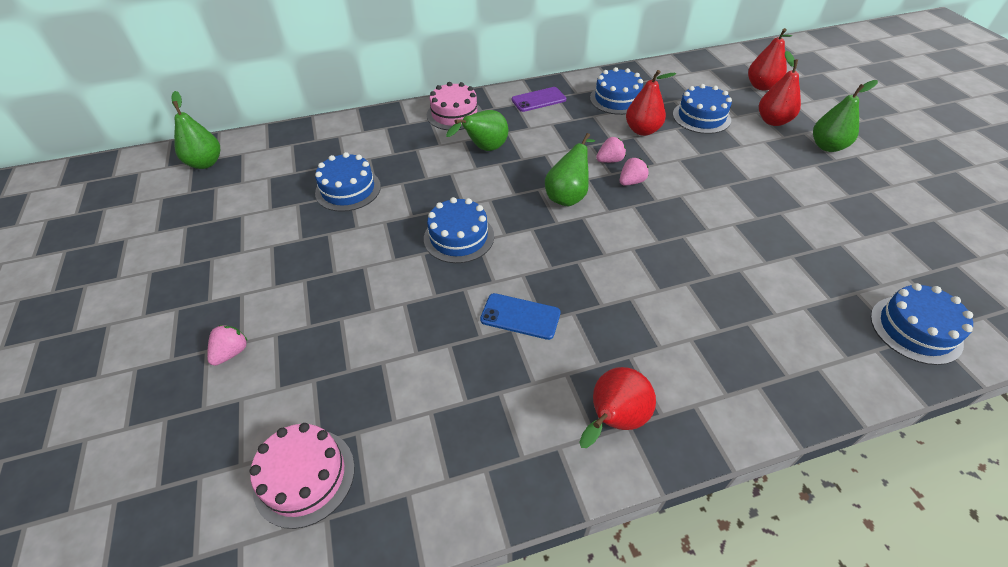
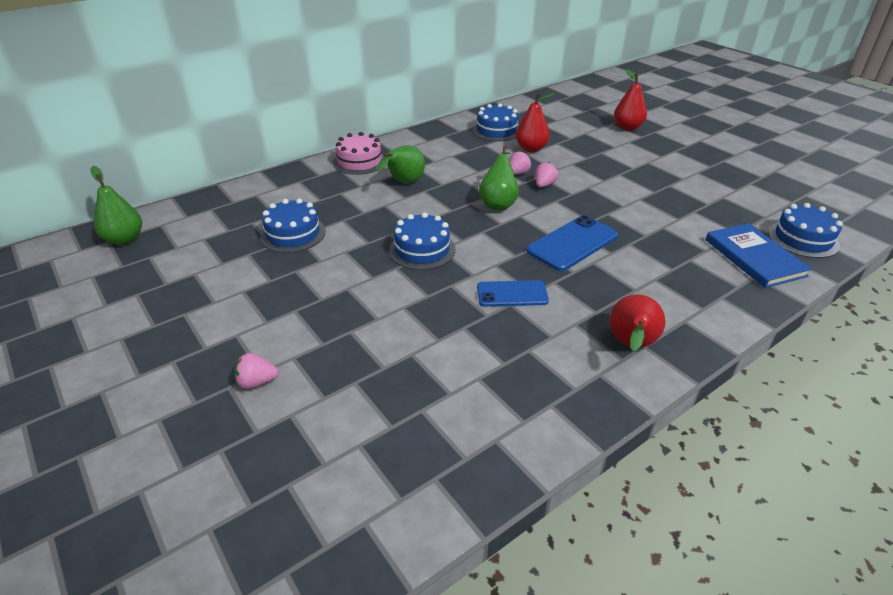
camera: 20 degrees left, 10 degrees down
pink strawberry [207,325,248,366] -> pink strawberry turned 105 degrees counterclockwise [234,353,279,389]
pink cake [250,423,355,529] -> none
purple phone [512,87,566,112] -> none
blue cake [673,84,732,134] -> none
red pear [748,28,792,91] -> none
green pear [813,80,878,152] -> none
none -> blue phone [527,215,618,271]
none -> blue book [706,223,812,288]

